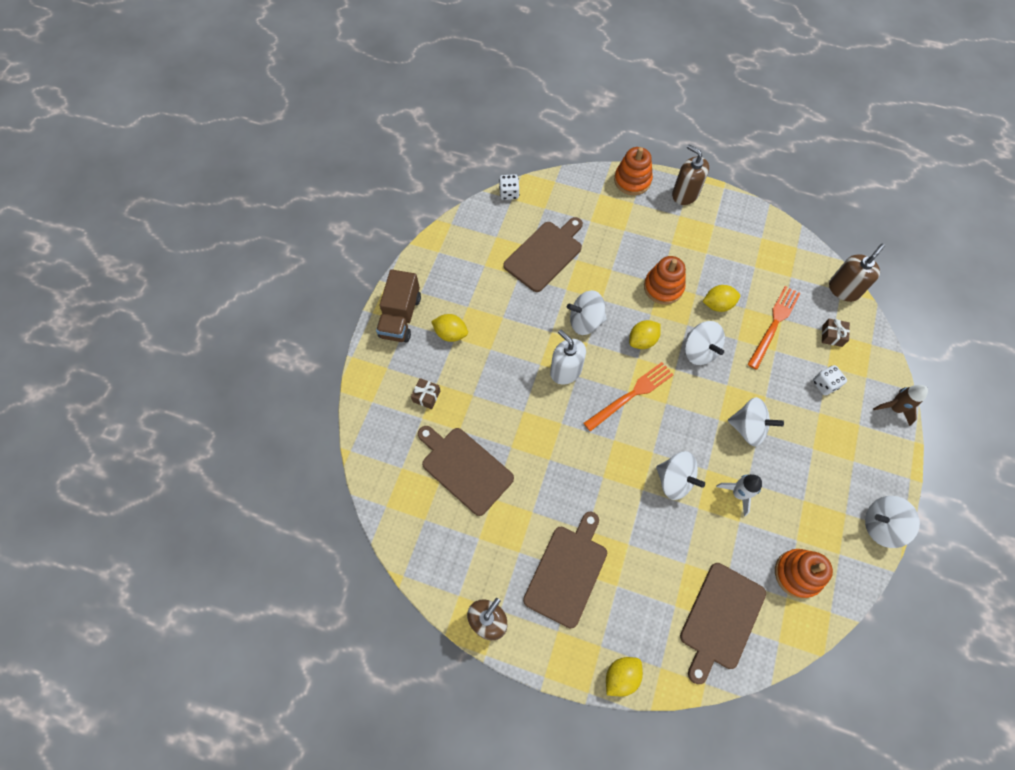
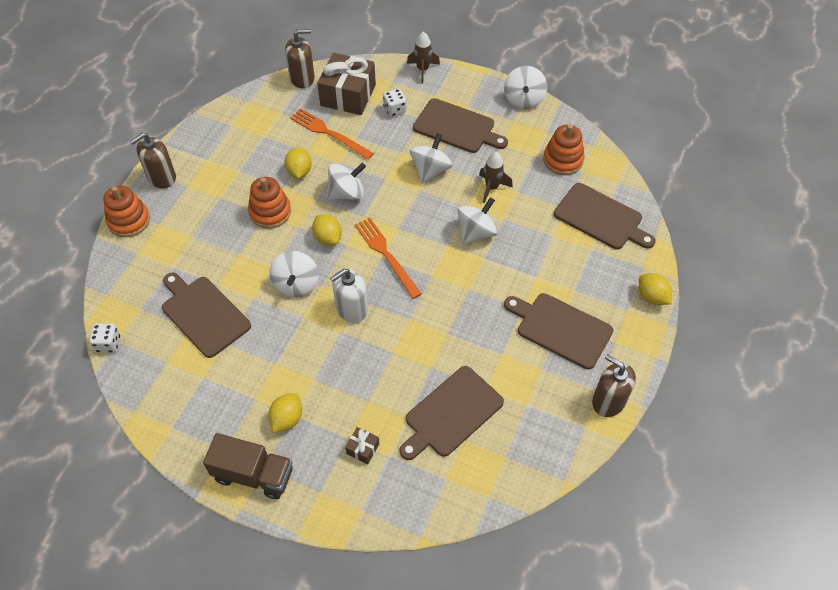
camera: 85 degrees left, 10 degrees down
white rocket [716,474,762,516] -> brown rocket [479,152,513,203]
brown gift [822,319,850,347] -> brown gift [317,53,376,115], size x2.30
brown soap dispenser [829,244,885,302] -> brown soap dispenser turned 120 degrees clockwise [285,29,315,88]
none -> brown cutting board [413,98,508,153]

